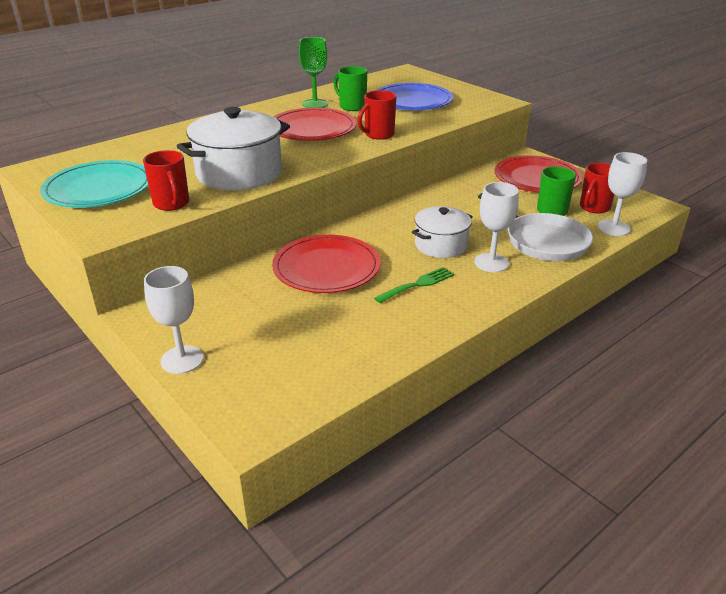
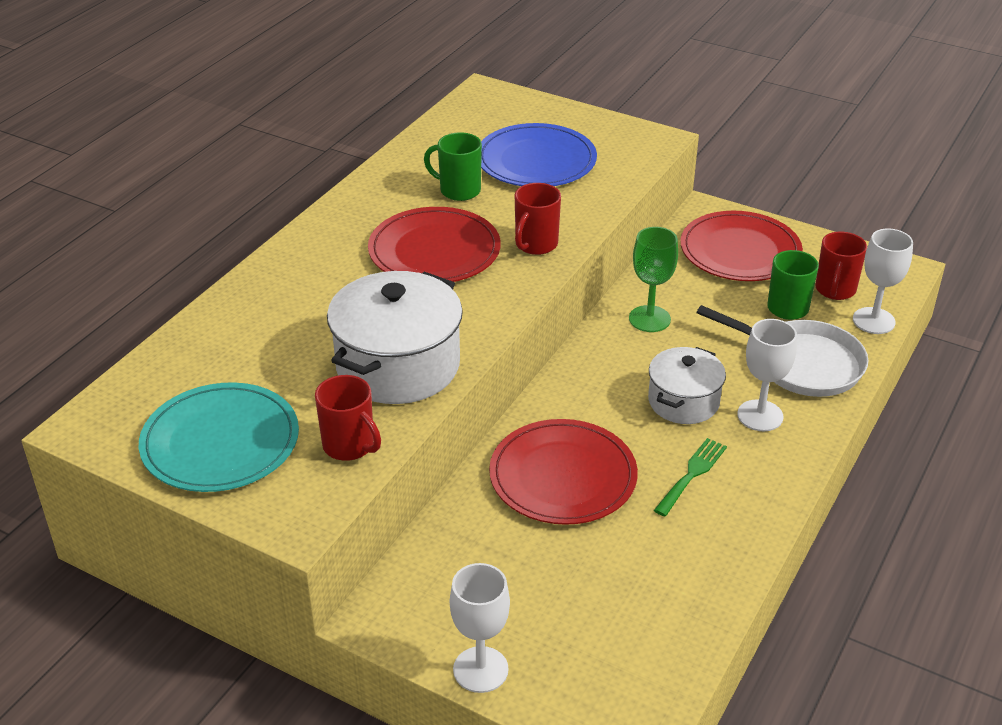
camera: 20 degrees left, 5 degrees up
green goblet [299,37,328,108] -> green goblet moved to [629,227,678,332]

